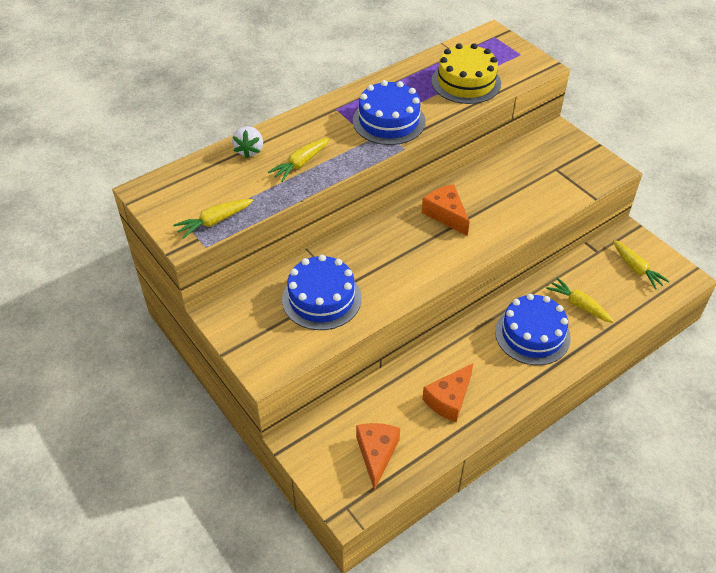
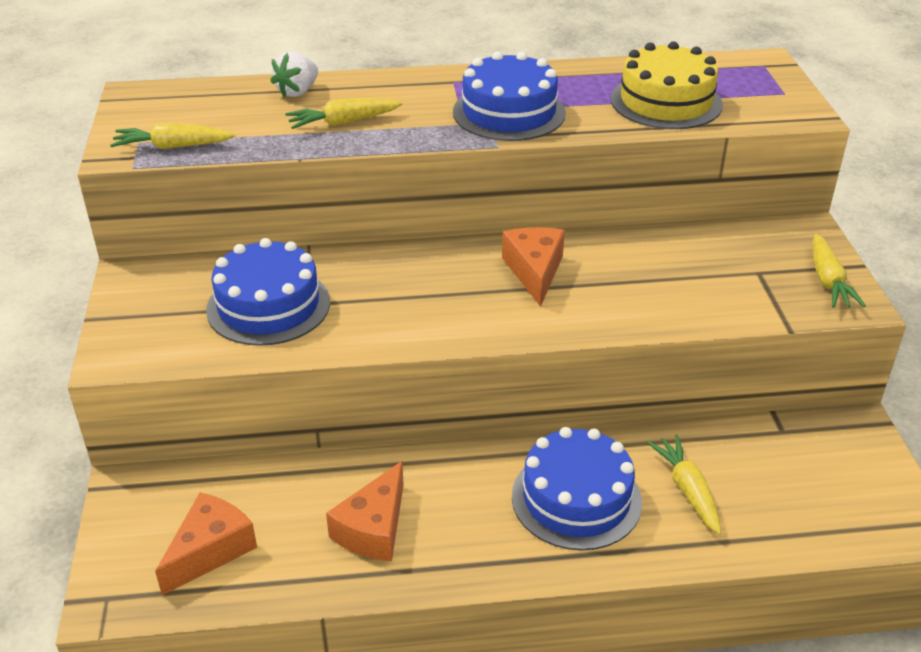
camera: 30 degrees right, 10 degrees down
orange cheese [422,363,473,422] -> orange cheese turned 45 degrees counterclockwise [326,461,404,561]
yellow carrot [613,240,670,290] -> yellow carrot moved to [813,234,866,308]

